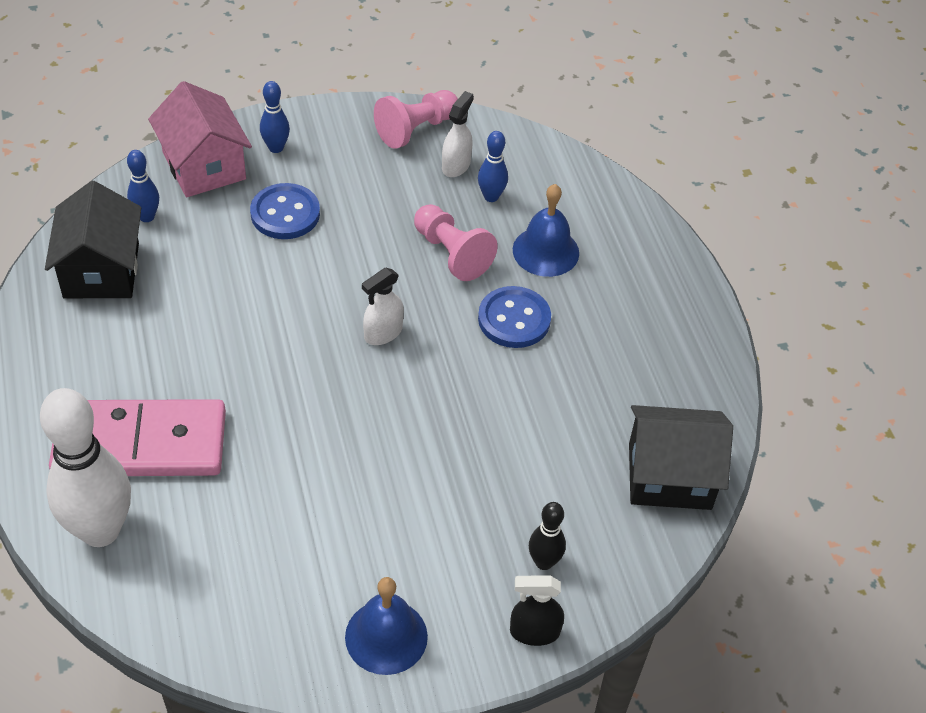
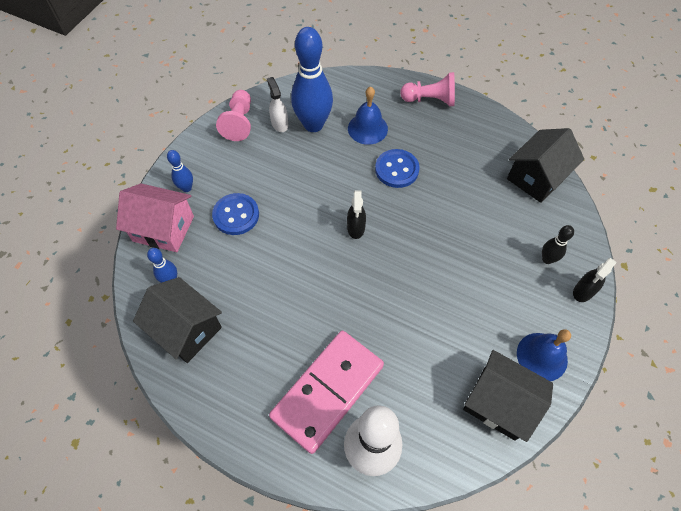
camera: 45 degrees left, 10 degrees up
white spray bottle [362,268,404,345] -> black spray bottle [347,190,366,239]
pink pawn [414,204,498,281] -> pink pawn moved to [400,72,455,106]
blue bowling pin [478,131,508,202] -> blue bowling pin [291,27,333,132], size x2.14
none -> black house [463,350,553,442]

